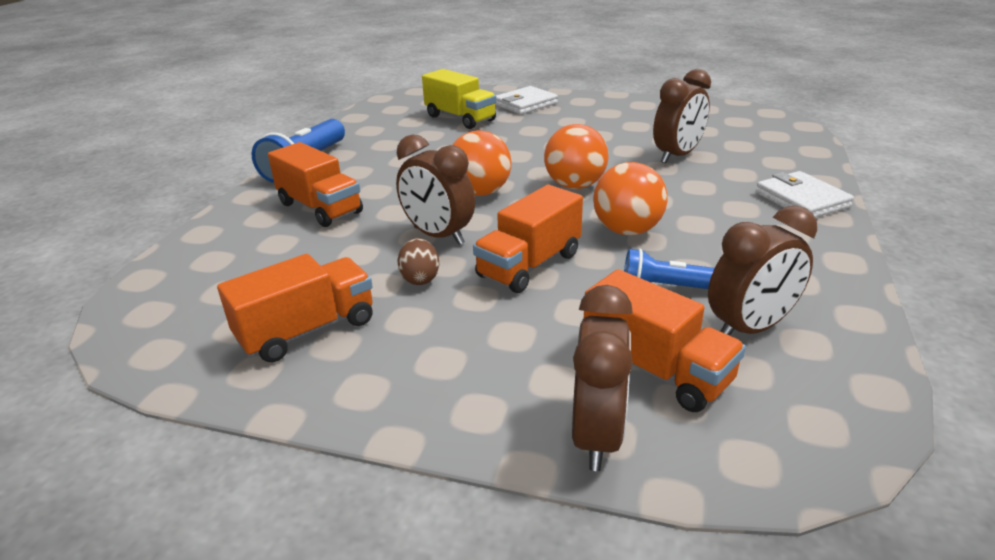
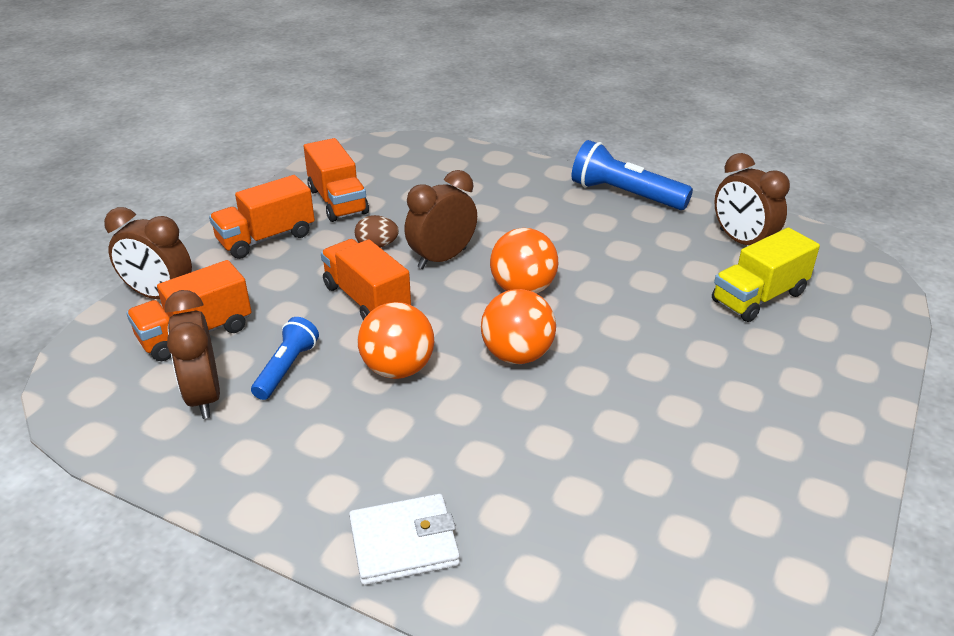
camera: 100 degrees right, 5 degrees up
orange truck [268,142,363,227] -> orange truck moved to [209,175,315,259]
white wallet [495,86,558,114] -> none
brown clock [653,69,711,163] -> brown clock moved to [714,153,790,245]

